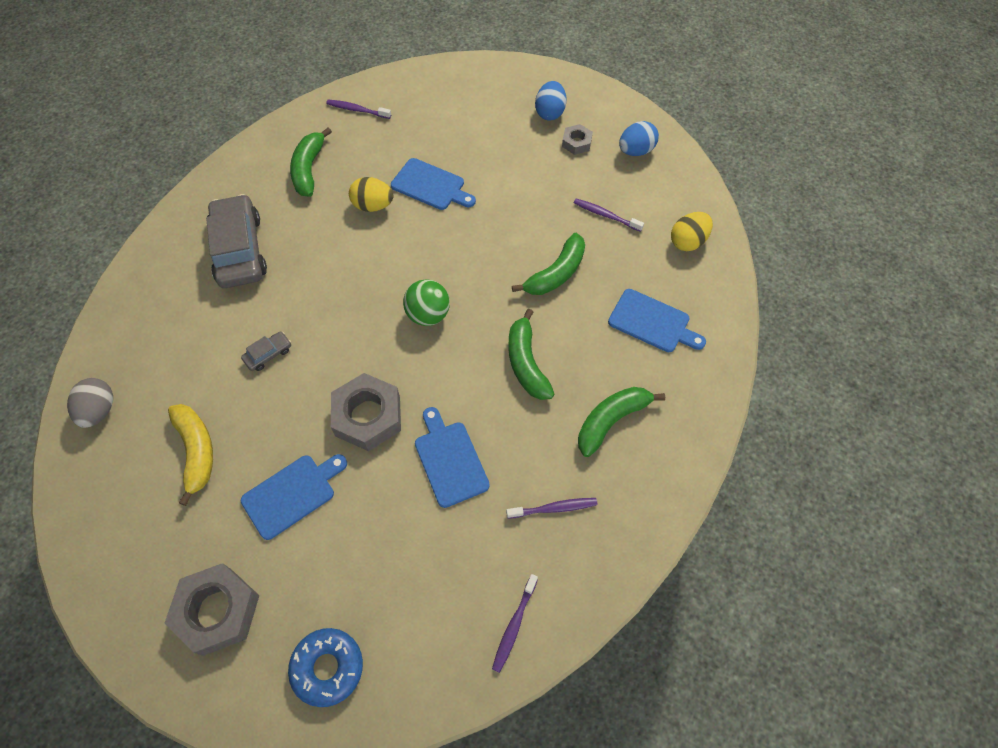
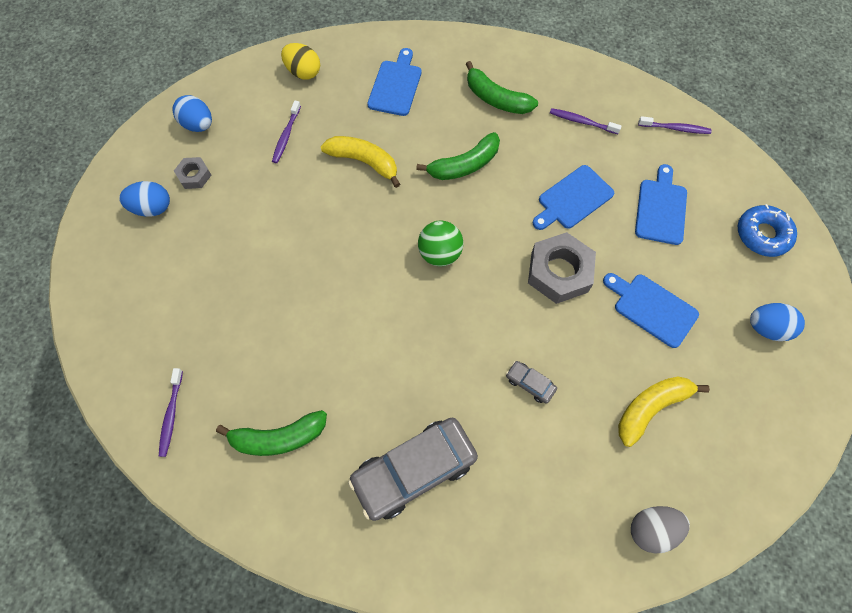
camera: 105 degrees left, 5 degrees up
grey nut [164,563,259,656] -> blue egg [750,303,805,341]
yellow egg [349,177,393,212] -> none
blue cutting board [391,158,476,210] -> blue cutting board moved to [635,164,687,245]
purple toothbrush [506,498,598,519] -> purple toothbrush turned 45 degrees counterclockwise [550,108,622,134]
green banana [512,233,585,295] -> yellow banana [321,136,400,188]

